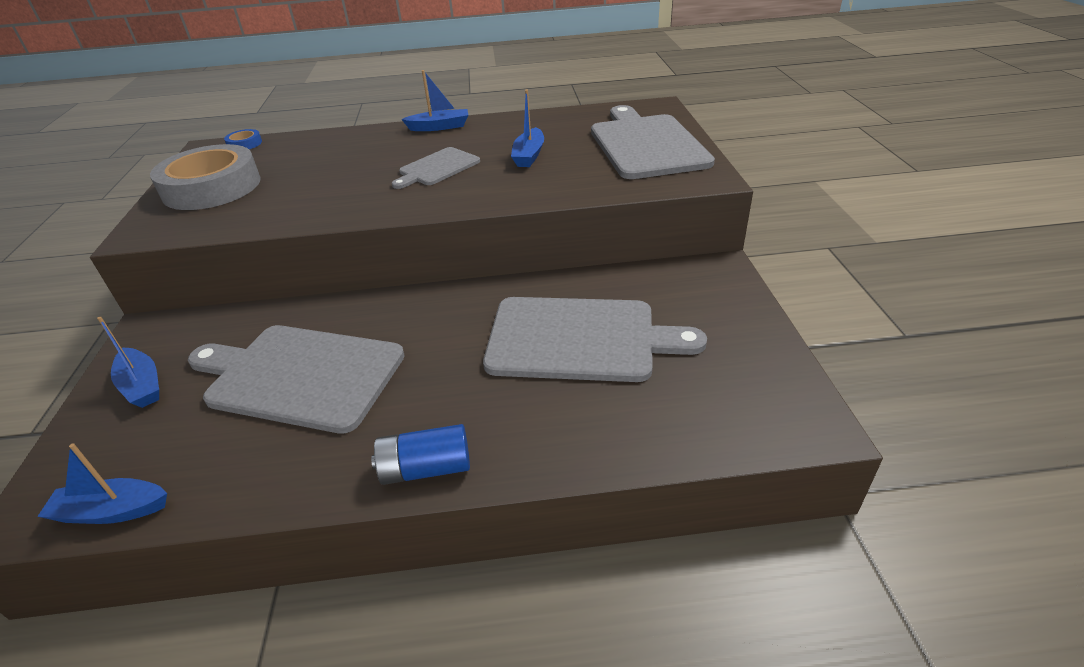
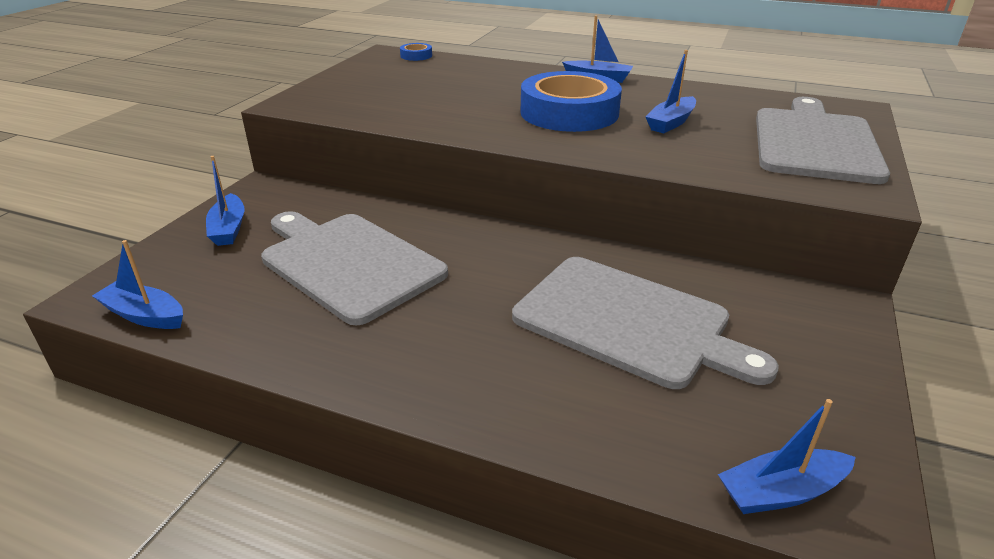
camera: 25 degrees right, 5 degrees down
grey tape [150,144,261,210] -> none
blue battery [371,424,470,485] -> none
grey cutting board [392,147,480,189] -> blue tape [520,71,622,132]
none -> blue boat [718,399,856,514]

